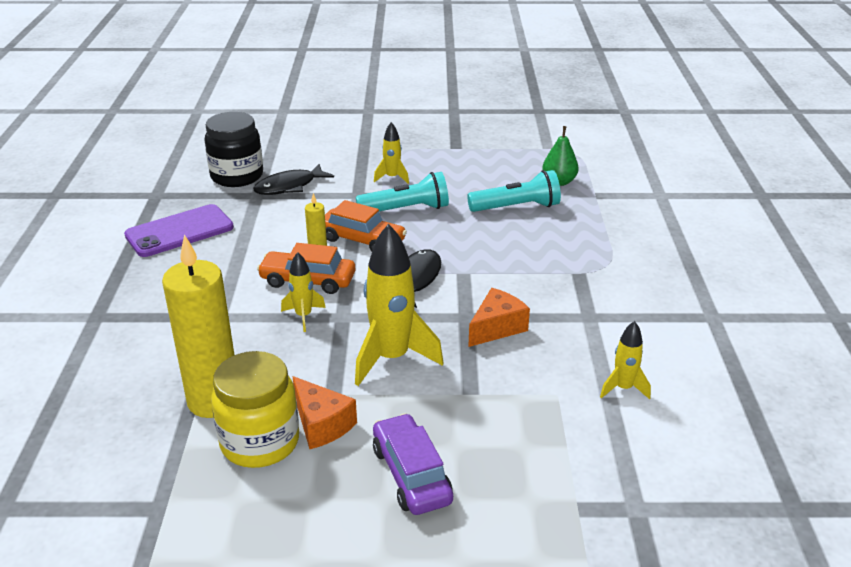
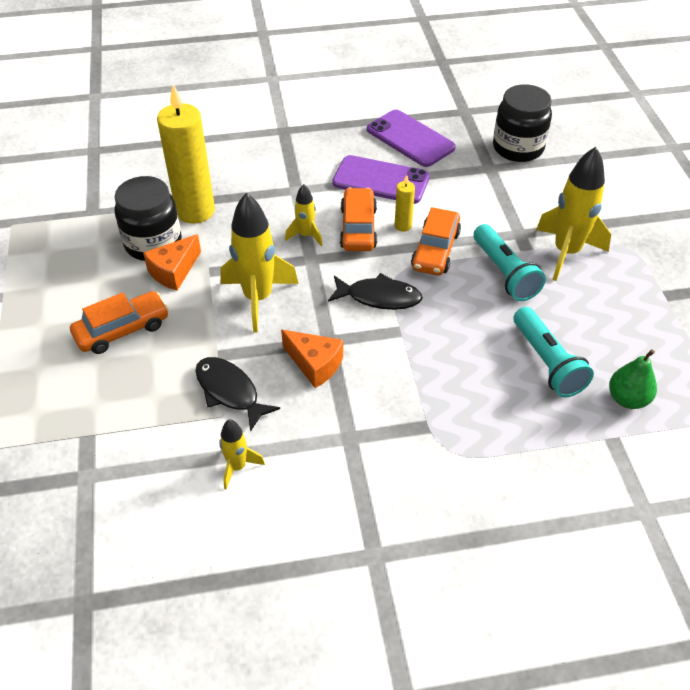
camera: 80 degrees right, 15 degrees up
yellow jar [211,351,299,468] -> black jar [115,176,182,261]
black fish [253,164,334,195] -> black fish moved to [195,357,280,432]
purple car [373,413,453,515] -> orange car [70,291,169,354]
yellow rocket [374,122,409,184] -> yellow rocket [536,147,611,281], size x1.93
none -> purple phone [332,155,430,204]

